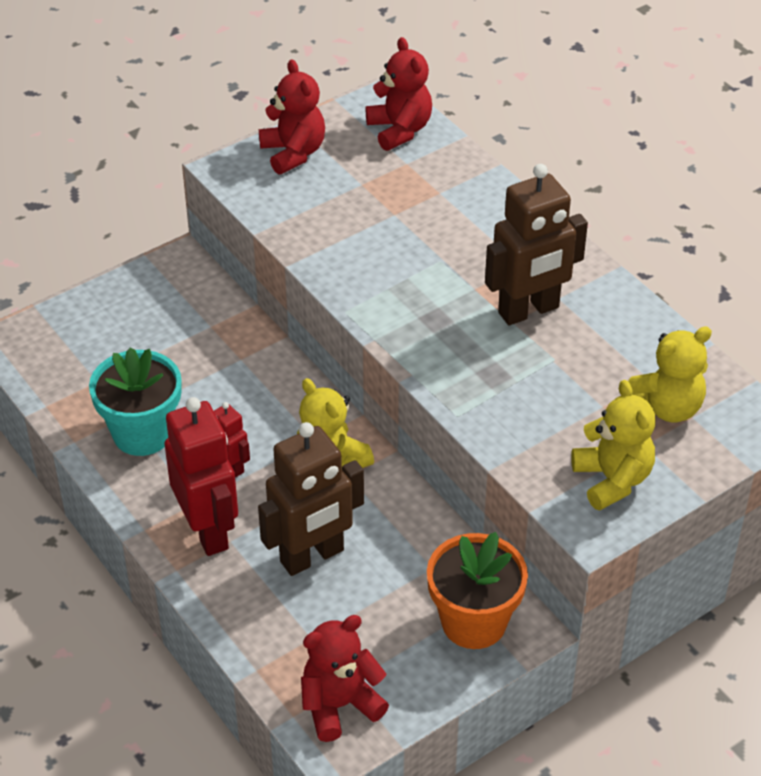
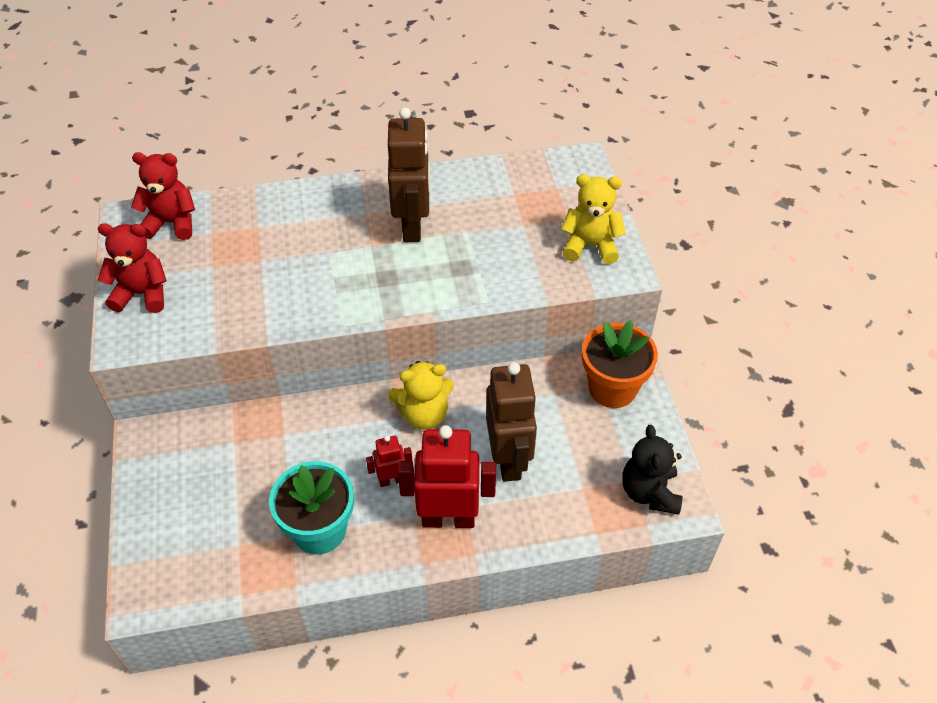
camera: 65 degrees left, 5 degrees up
red teddy bear [301,615,389,742] -> black teddy bear [623,425,683,515]
yellow teddy bear [628,326,712,423] -> none

